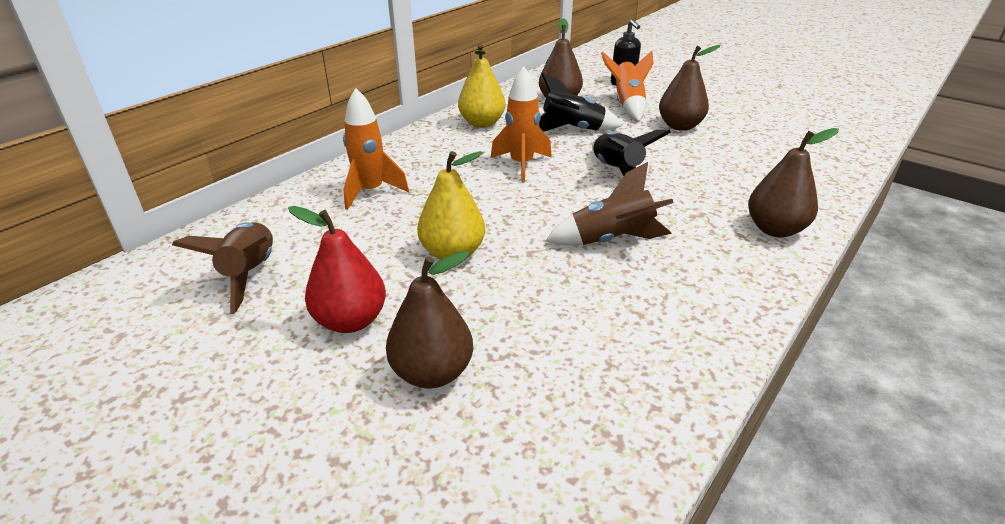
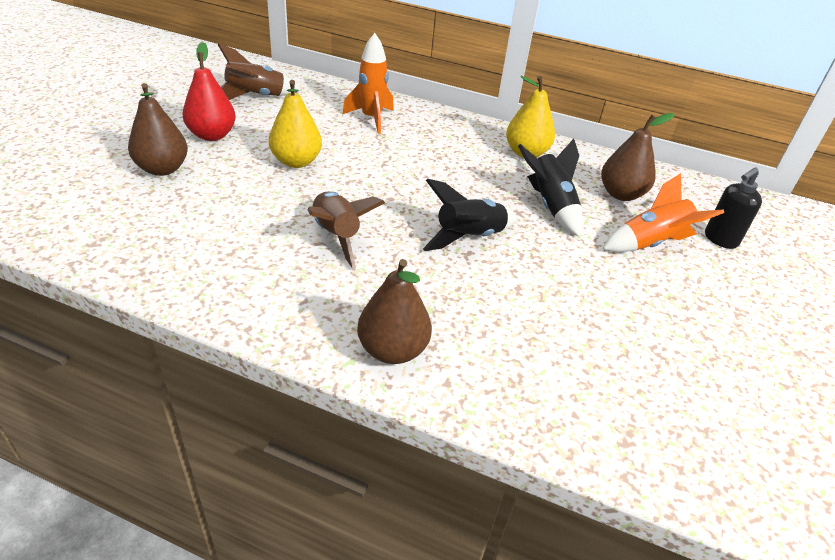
camera: 70 degrees right, 5 degrees up
orange rocket [491,67,552,183] -> none
brown pear [659,45,720,131] -> none

